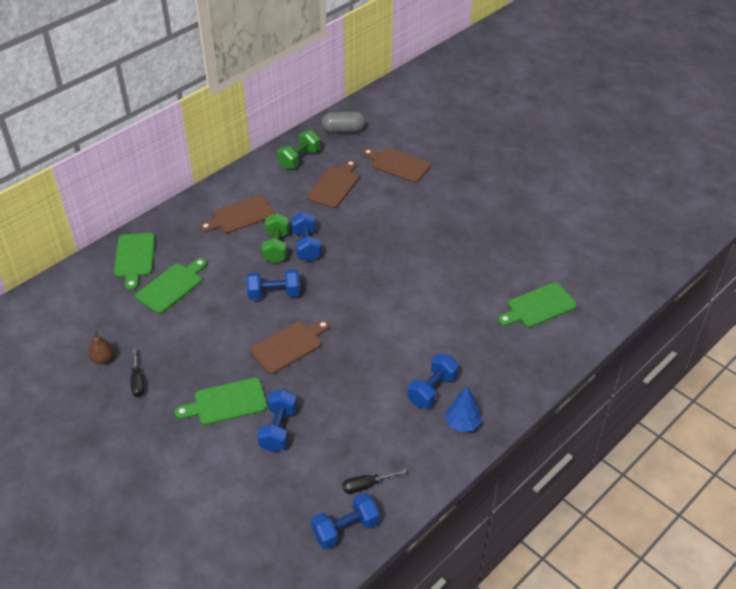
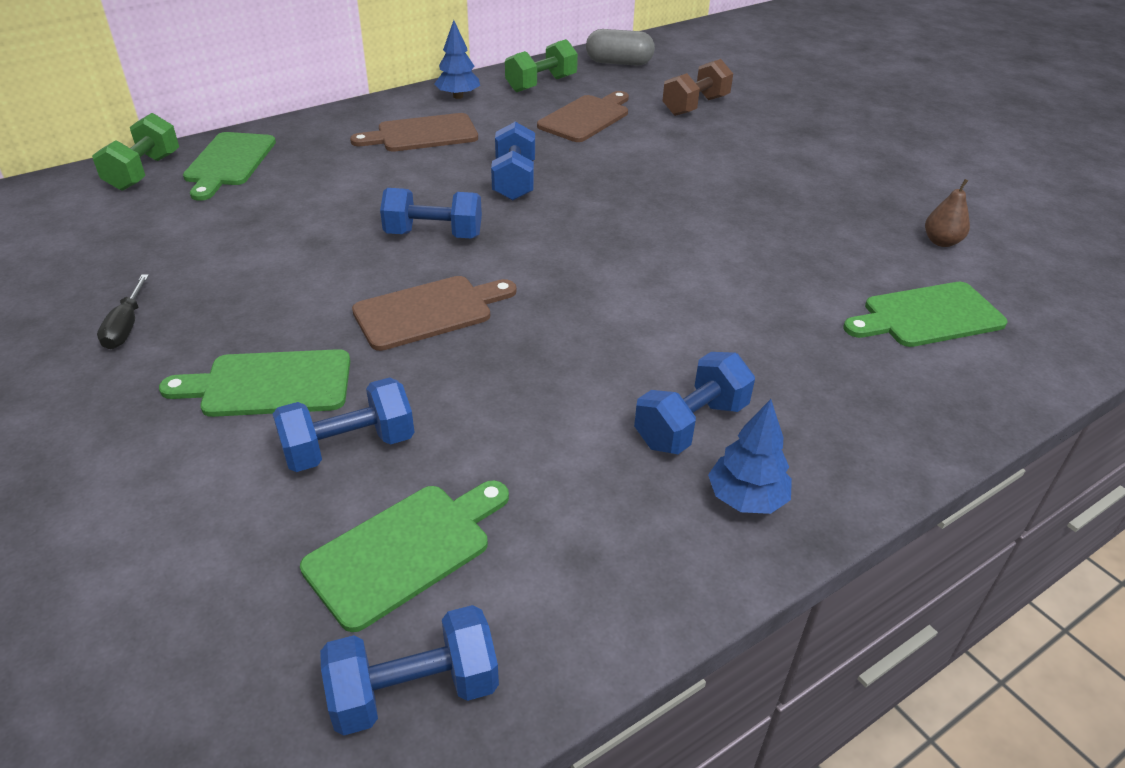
camera: 10 degrees right, 5 degrees down
brown pear [88,331,114,364] -> brown pear moved to [925,179,970,247]
green cutting board [135,258,207,314] -> green cutting board moved to [300,480,509,632]
blue dumbbell [257,389,297,452] -> blue dumbbell turned 45 degrees clockwise [273,377,415,472]
green dumbbell [262,213,289,263] -> green dumbbell moved to [92,113,179,191]
black screwdriver [342,469,406,494] -> none
brown cutting board [362,148,431,183] -> brown dumbbell [662,59,733,116]
none -> blue tree [434,20,480,99]

